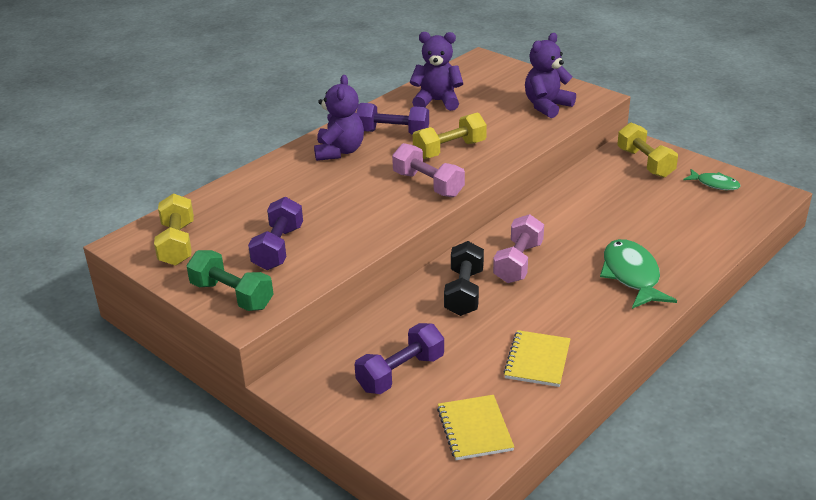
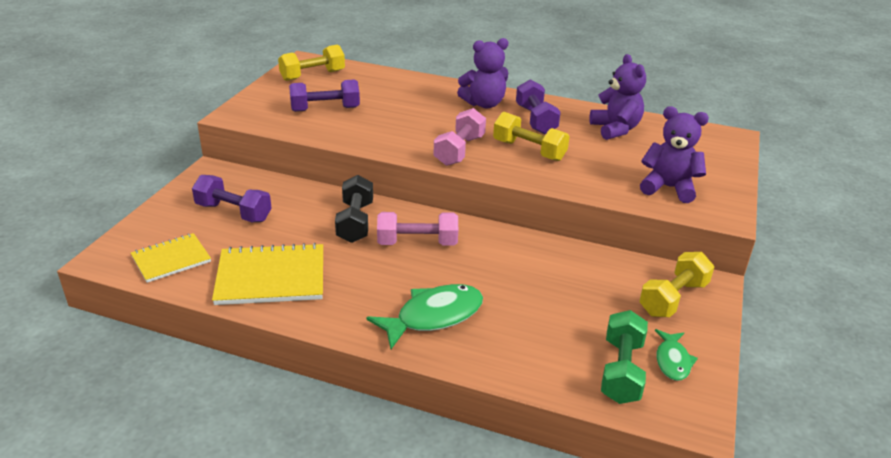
camera: 65 degrees right, 0 degrees up
green dumbbell [186,250,273,311] -> green dumbbell moved to [601,310,648,404]
black dumbbell [444,241,484,316] -> black dumbbell turned 75 degrees counterclockwise [335,175,373,243]
yellow notebook [503,330,571,387] -> yellow notebook [212,243,323,305], size x1.57

